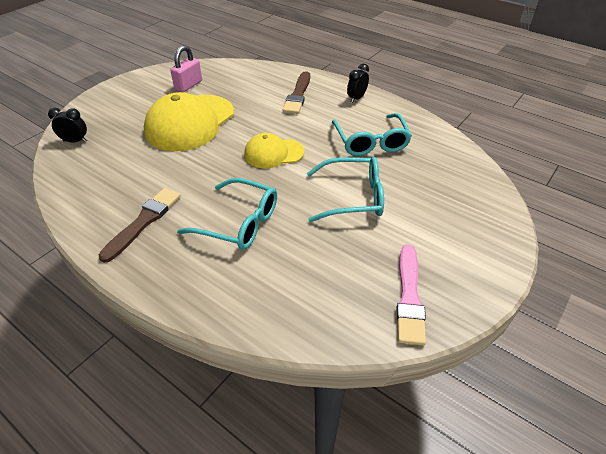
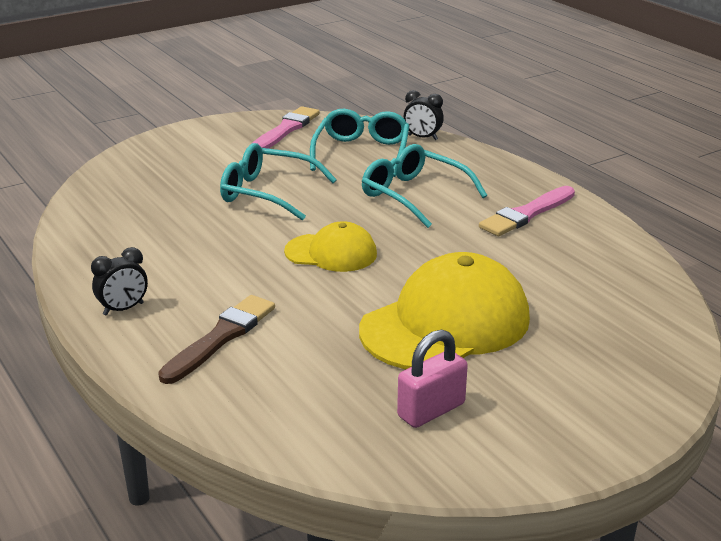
camera: 160 degrees left, 15 degrees down
black clock [48,108,87,143] -> black clock moved to [404,90,444,140]
brown brush [99,188,181,263] -> pink brush [479,186,575,236]
turquoise glasses [332,113,412,156] -> turquoise glasses moved to [310,109,410,177]

